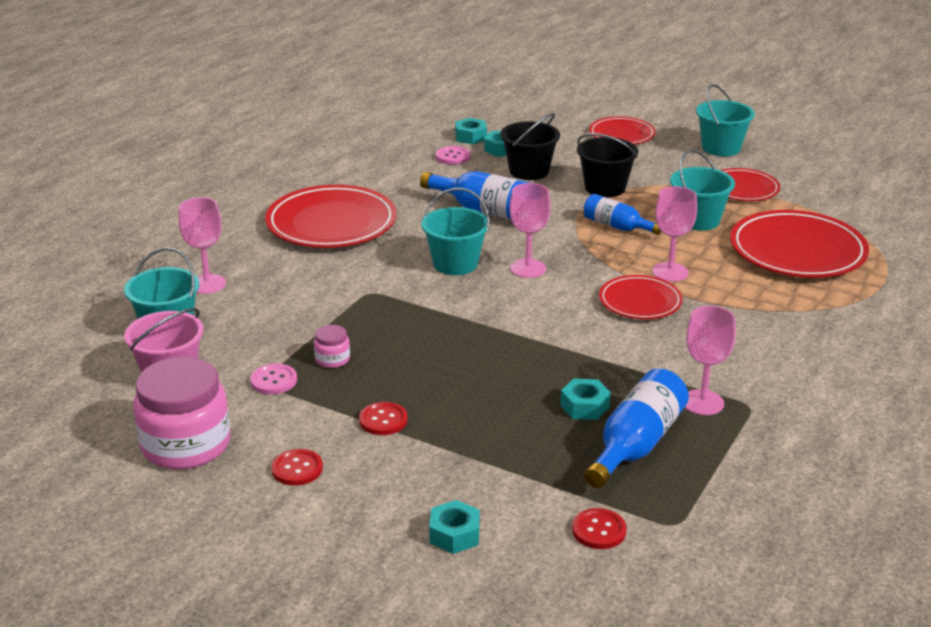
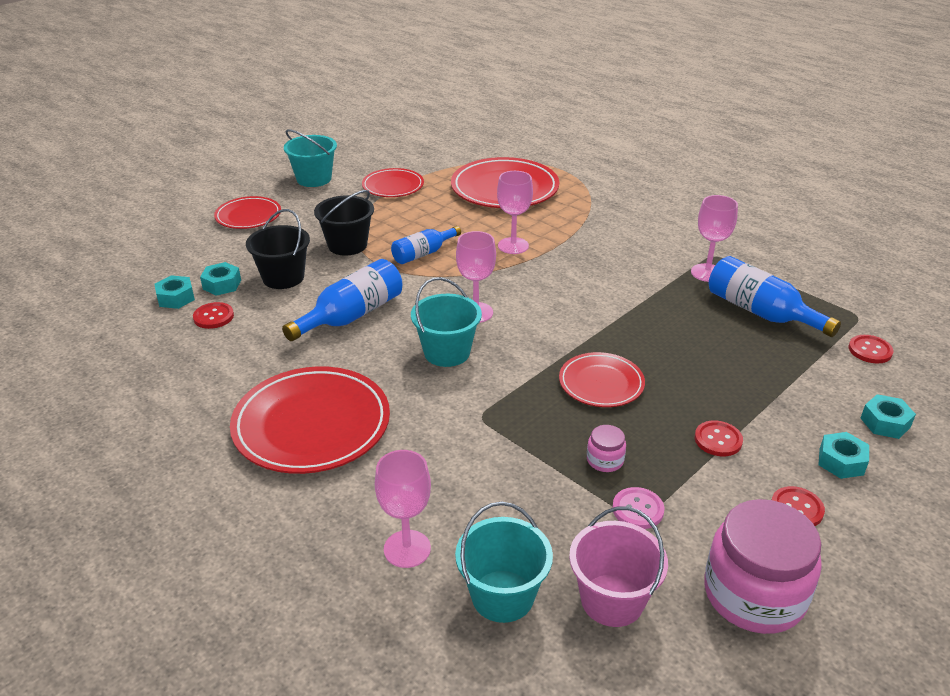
camera: 75 degrees left, 5 degrees up
pink button [436,146,470,165] -> red button [193,302,234,329]
turquoise nut [560,378,611,420] -> turquoise nut moved to [818,432,869,479]
red plate [599,275,683,319] -> red plate moved to [559,352,645,407]
turquoise bucket [670,150,735,231] -> none

